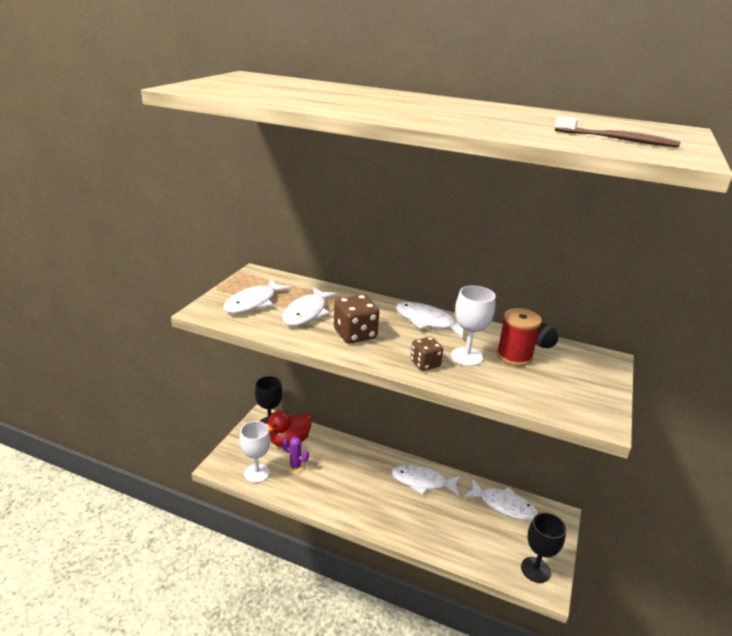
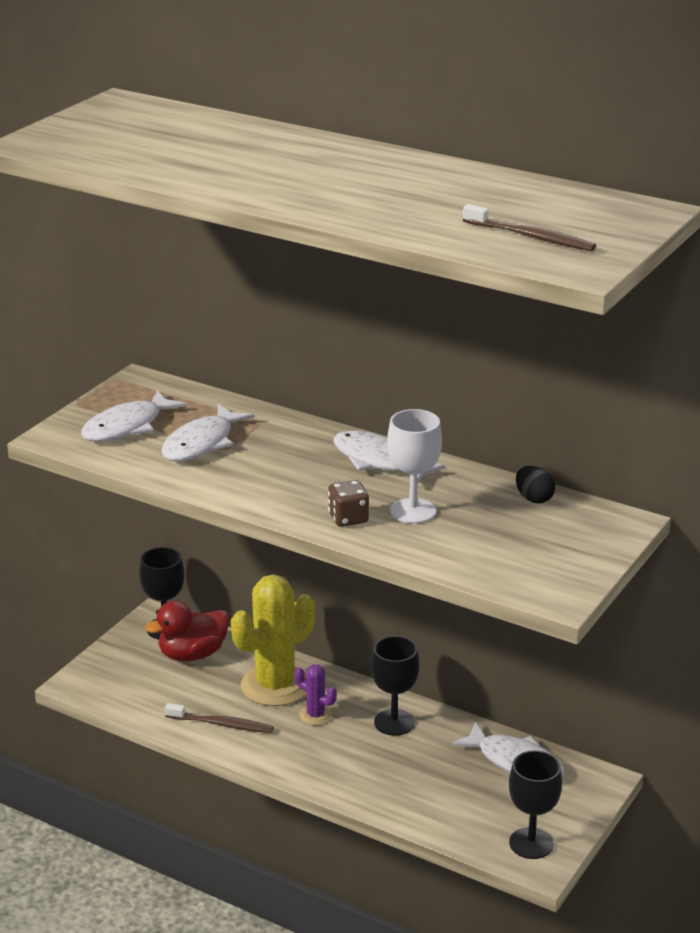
camera: 10 degrees right, 0 degrees up
white goblet [240,421,271,483] -> none
purple cactus [282,437,309,474] -> purple cactus moved to [294,664,337,725]
brown dice [334,294,379,344] -> none
white fish [391,465,461,496] -> black goblet [371,636,419,735]
red spool [497,308,542,366] -> none
none -> brown toothbrush [165,703,273,733]
none -> yellow cactus [231,574,315,706]

